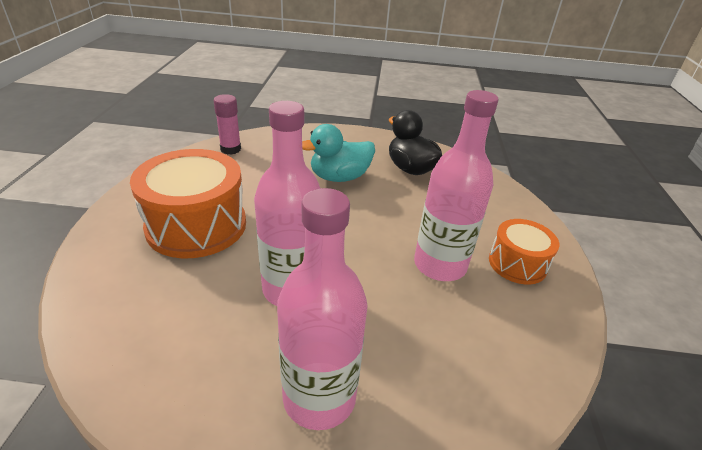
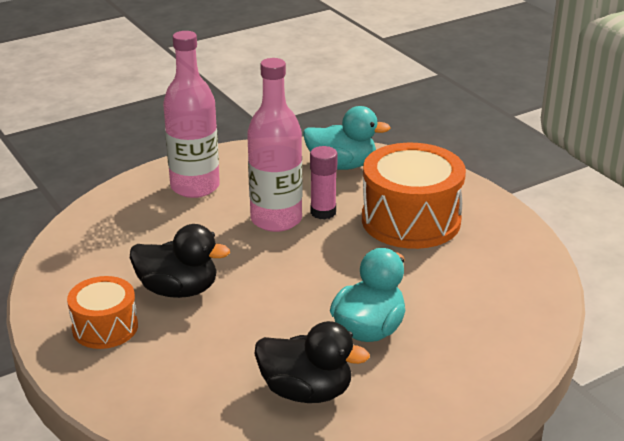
camera: 145 degrees right, 5 degrees down
pink glue stick [213,94,241,155] -> pink glue stick moved to [310,146,338,219]
pink bottle [414,90,499,281] -> black duck [130,224,230,298]
none -> turquoise duck [303,106,391,170]

